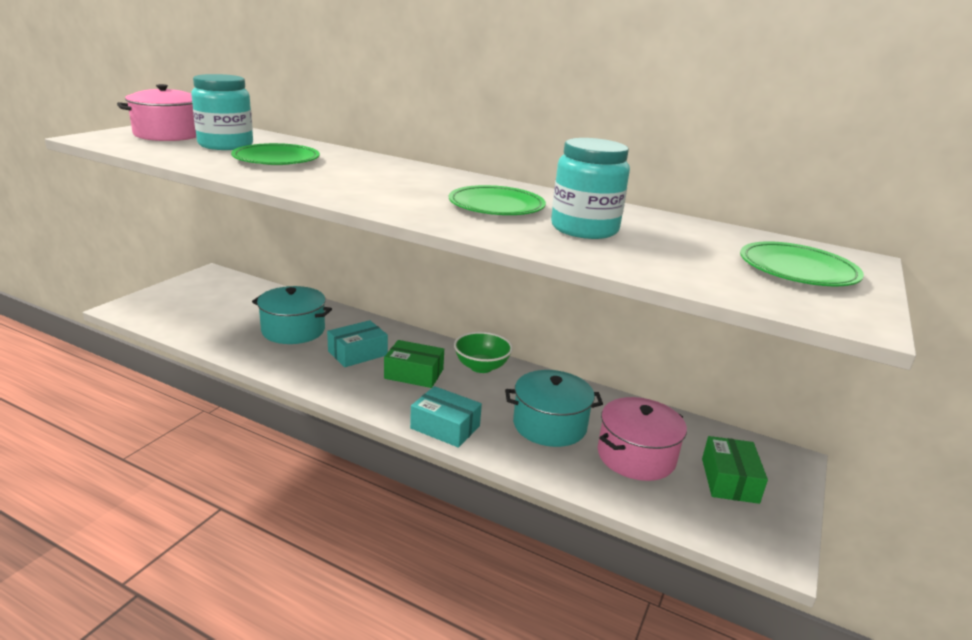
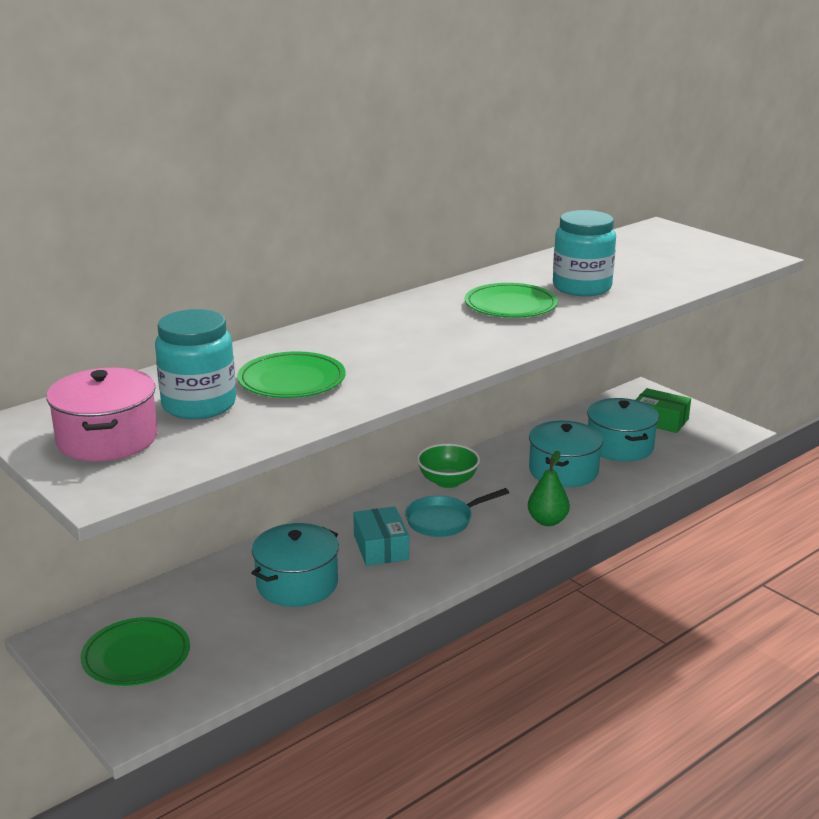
camera: 65 degrees left, 0 degrees up
green box [384,340,444,388] -> turquoise pan [405,488,509,537]
turquoise box [410,386,482,448] -> green pear [528,451,570,526]
pink pot [597,397,687,481] -> turquoise pot [587,398,659,461]
green plate [740,241,864,286] -> green plate moved to [81,617,190,686]

